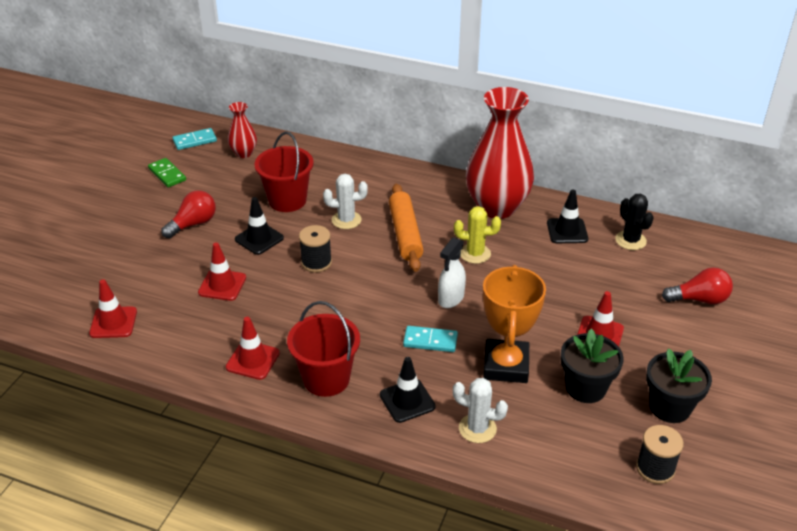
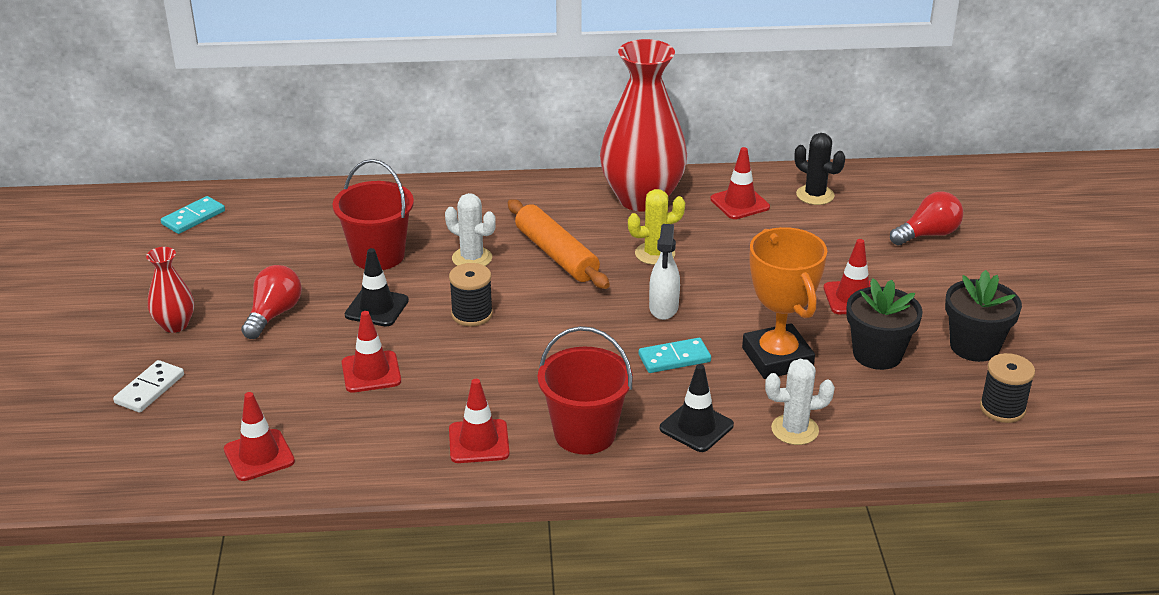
camera: 25 degrees left, 5 degrees down
green domino [148,158,186,187] -> none
red vase [228,102,257,158] -> red vase moved to [146,247,194,333]
white cactus [323,174,368,229] -> white cactus turned 60 degrees clockwise [445,193,496,266]
black traffic cone [547,190,588,243] -> red traffic cone [710,147,770,219]
none -> white domino [113,360,184,413]

